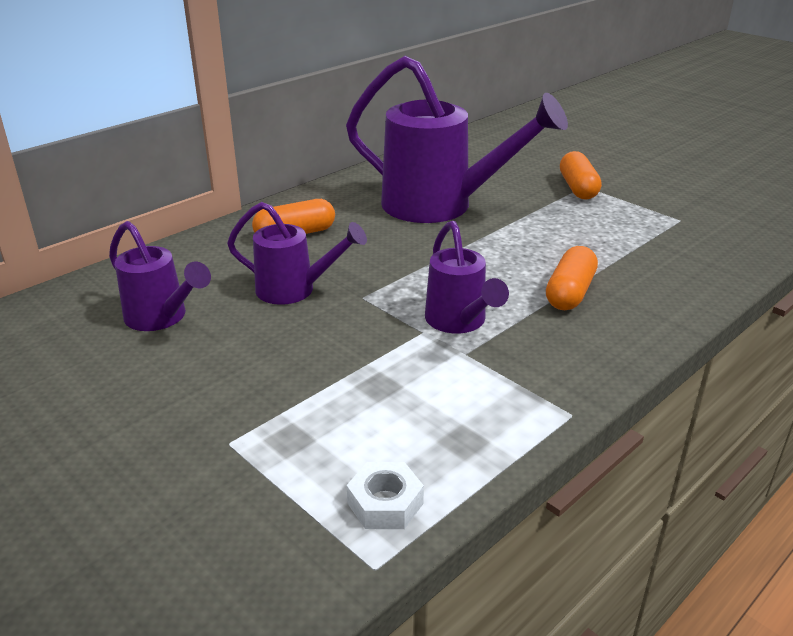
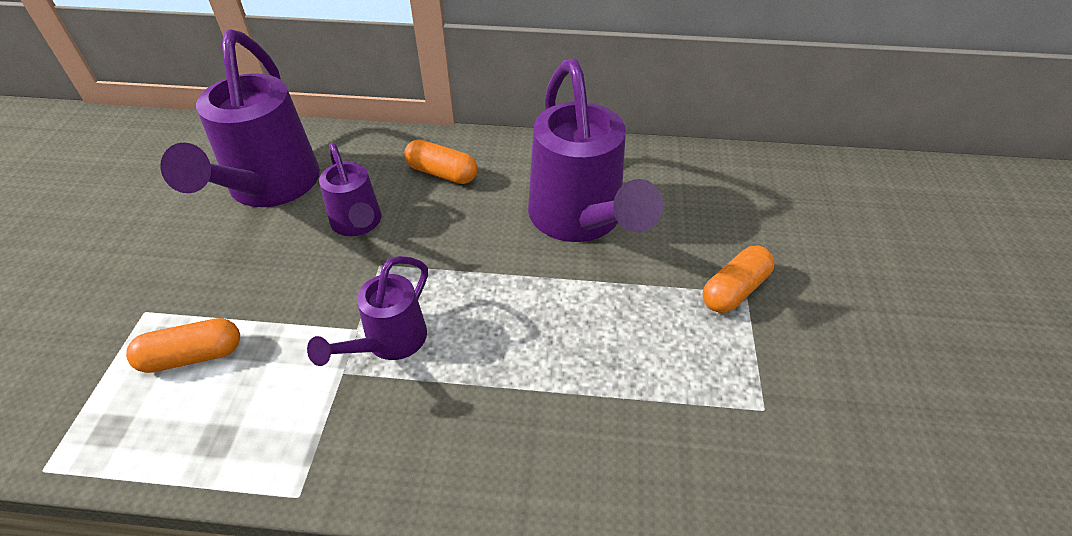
camera: 50 degrees right, 15 degrees up
purple watering can [109,221,211,331] -> purple watering can [160,29,320,207], size x1.85
white nut [347,462,424,529] -> none
orange capsule [546,246,598,310] -> orange capsule moved to [126,318,240,373]

